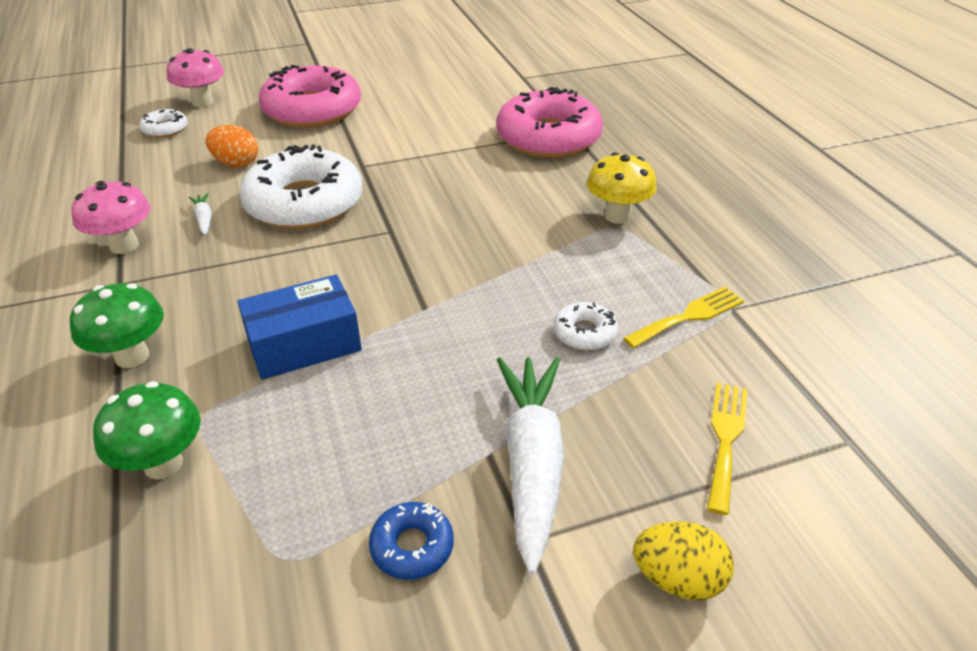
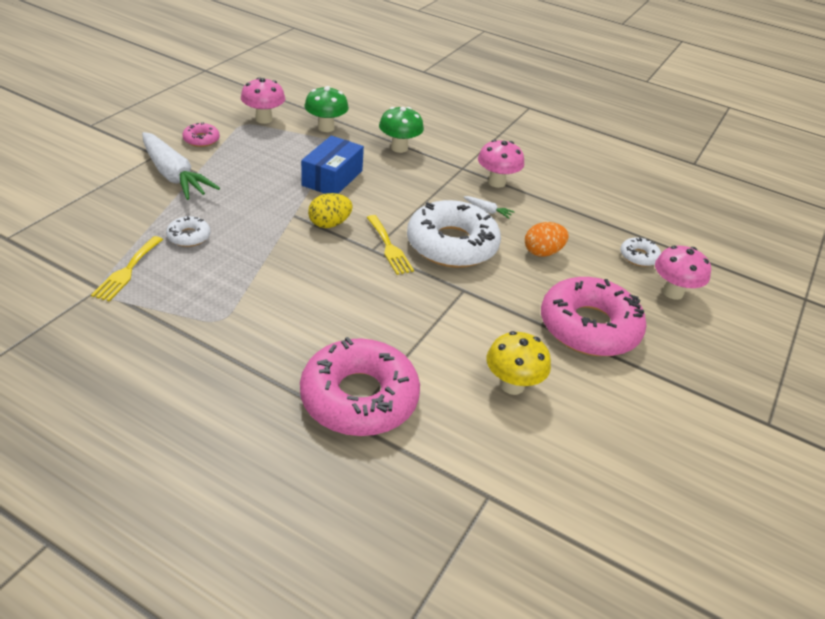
camera: 135 degrees right, 0 degrees up
blue donut [369,502,454,580] -> pink donut [182,122,220,147]
yellow mushroom [587,152,657,224] -> yellow mushroom moved to [487,331,551,395]
yellow egg [633,521,734,600] -> yellow egg moved to [308,193,353,228]
yellow fork [707,383,748,515] -> yellow fork moved to [366,215,414,275]
none -> pink mushroom [241,77,285,124]

